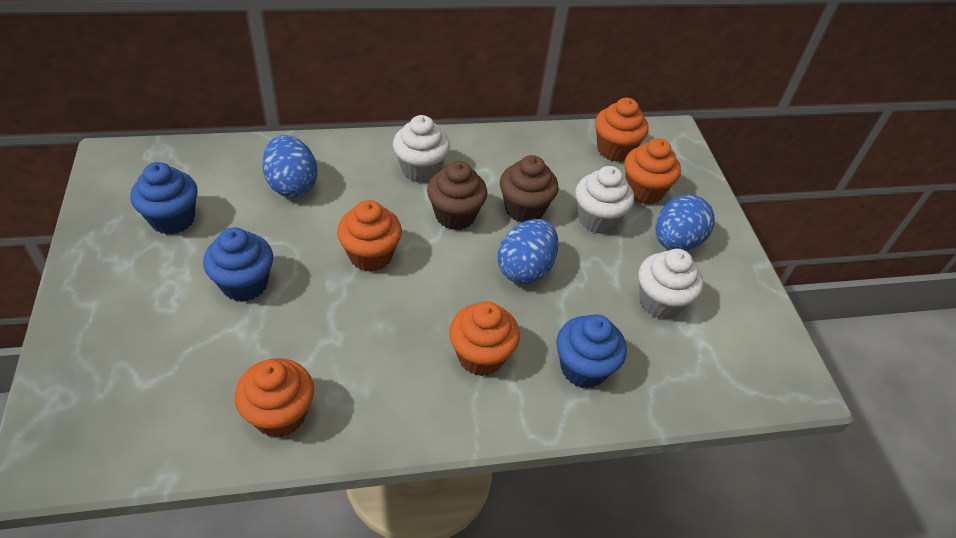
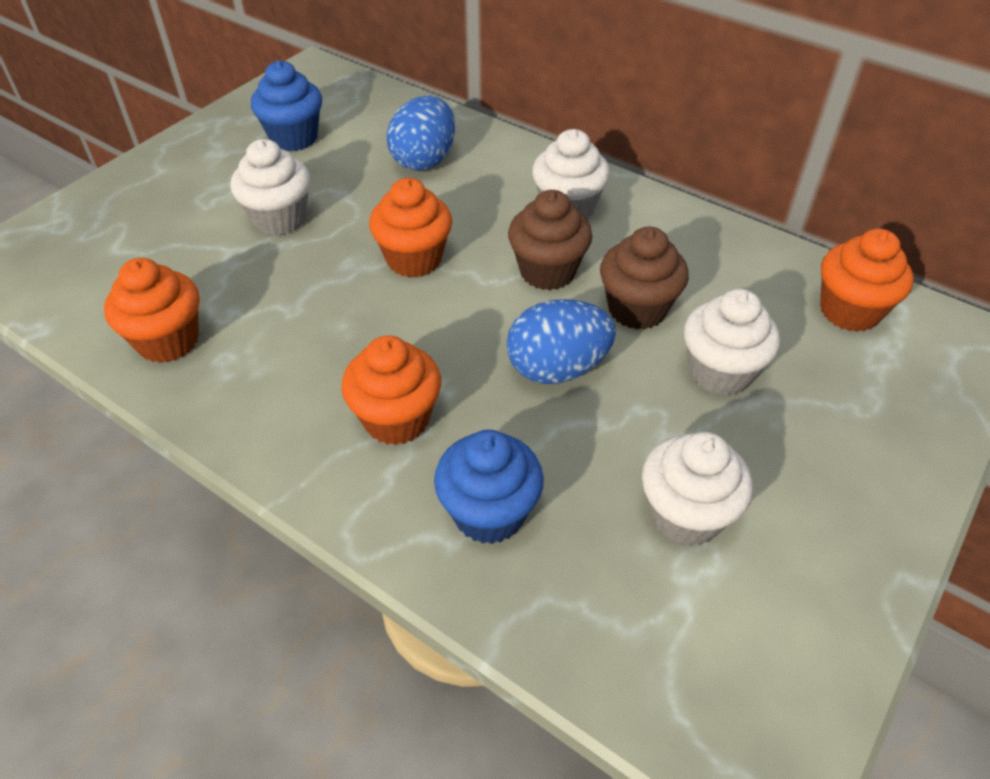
camera: 50 degrees right, 0 degrees up
blue cupcake [203,227,273,302] -> white cupcake [230,139,311,236]
orange cupcake [624,138,681,204] -> none
blue egg [655,195,715,251] -> none

